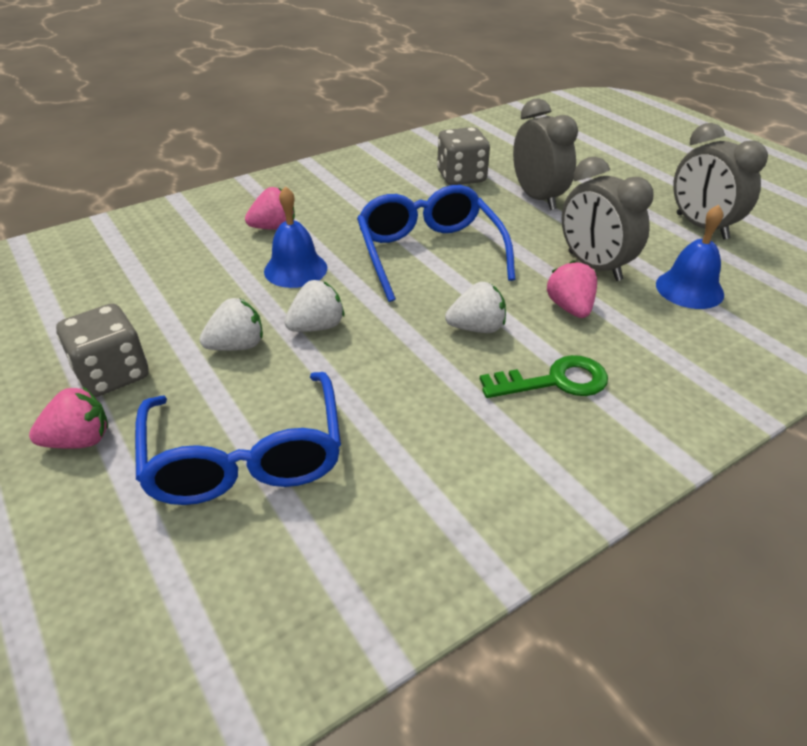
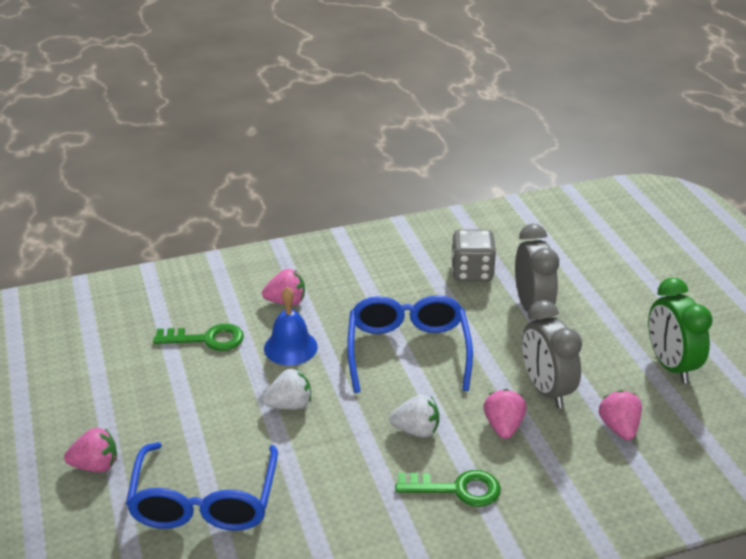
camera: 15 degrees right, 5 degrees down
grey dice [56,304,149,397] -> none
white strawberry [200,298,263,351] -> none
blue bell [656,205,724,309] -> pink strawberry [599,390,642,440]
grey clock [673,123,768,240] -> green clock [648,278,713,383]
none -> green key [153,324,244,351]

